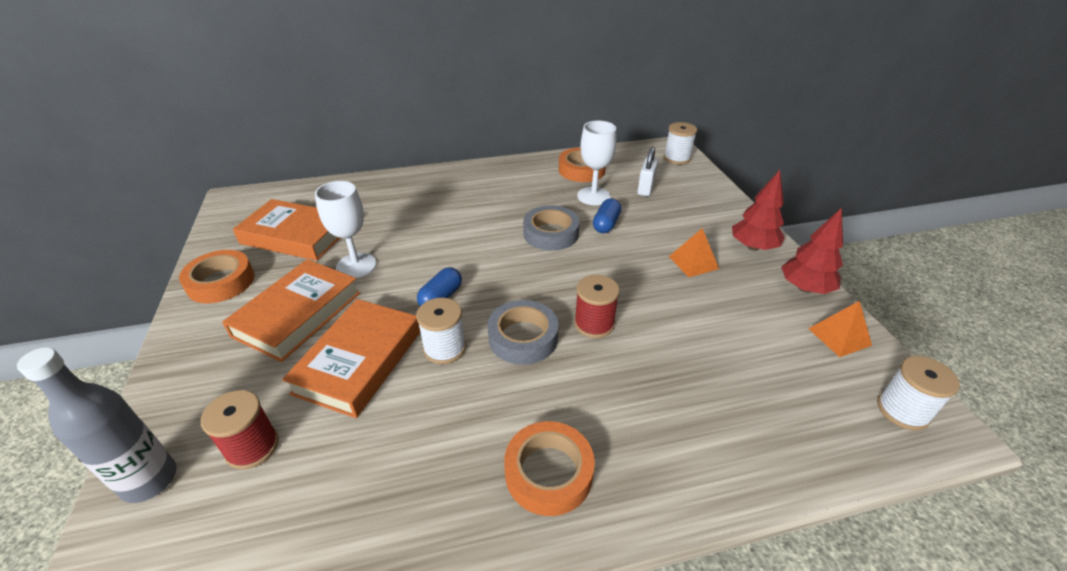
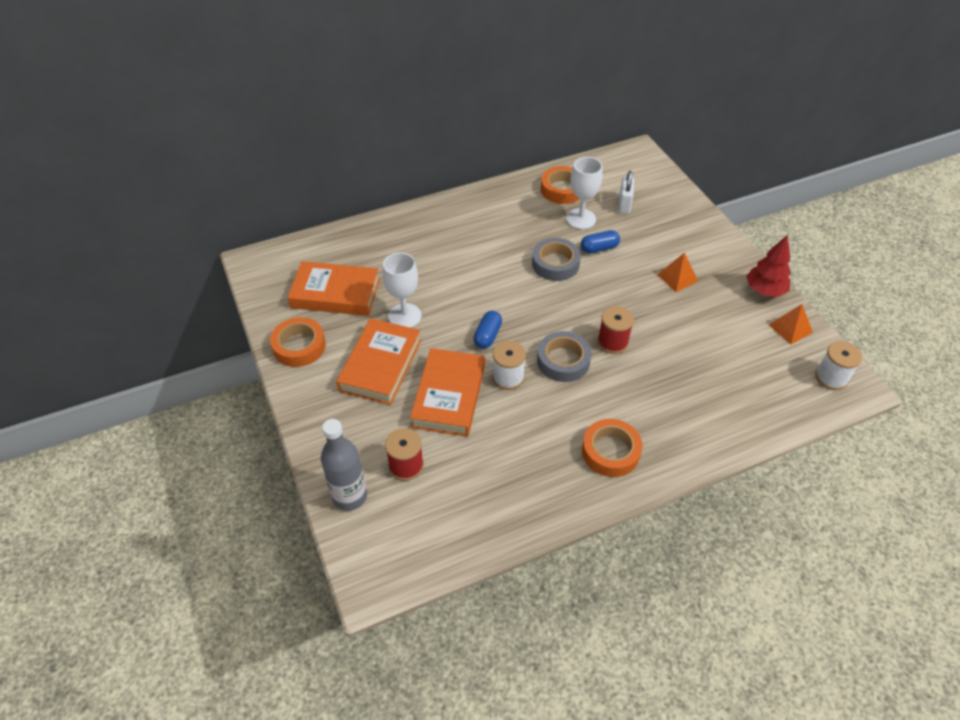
camera: 10 degrees left, 10 degrees up
blue capsule [593,198,621,233] -> blue capsule turned 60 degrees clockwise [581,230,620,253]
white spool [664,122,697,165] -> none
red tree [732,170,785,251] -> none

